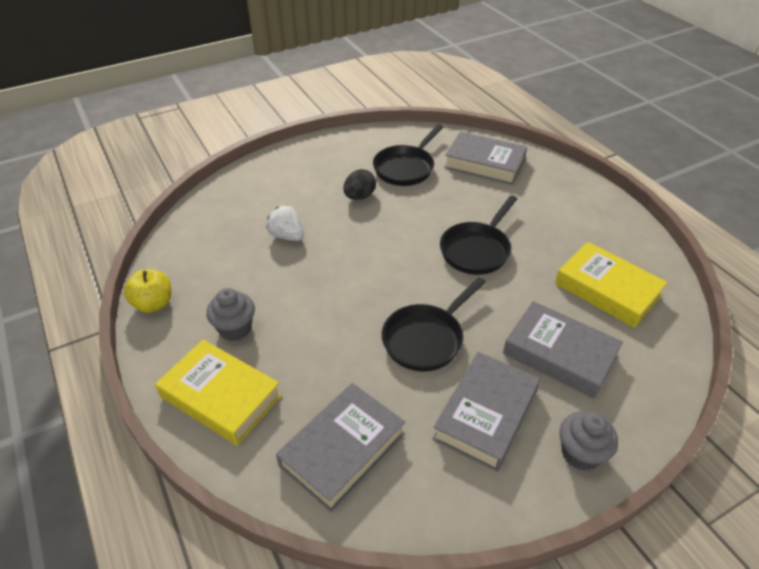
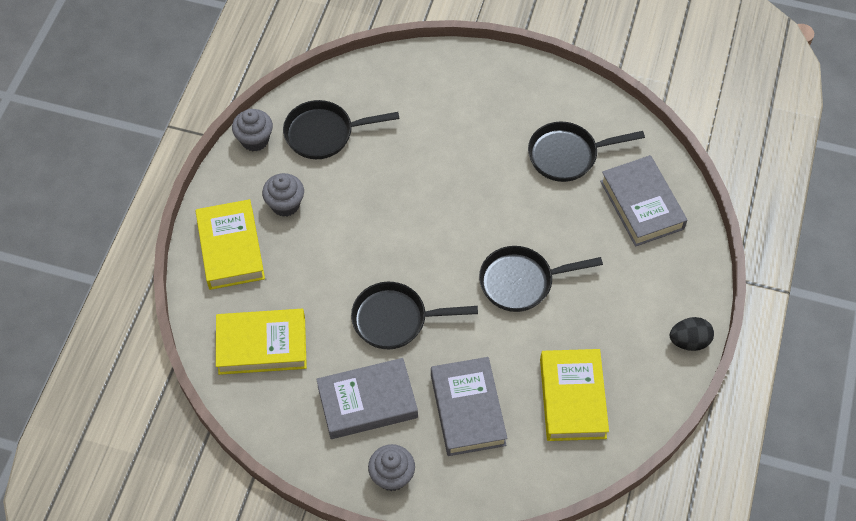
camera: 45 degrees right, 15 degrees up
yellow apple [124,269,171,313] -> grey cupcake [232,109,273,151]
white strawberry [266,205,304,241] -> none
grey book [276,383,405,512] -> yellow book [216,309,307,375]
black egg [343,169,376,200] -> black egg moved to [670,317,714,351]
none -> black pan [283,100,399,159]

